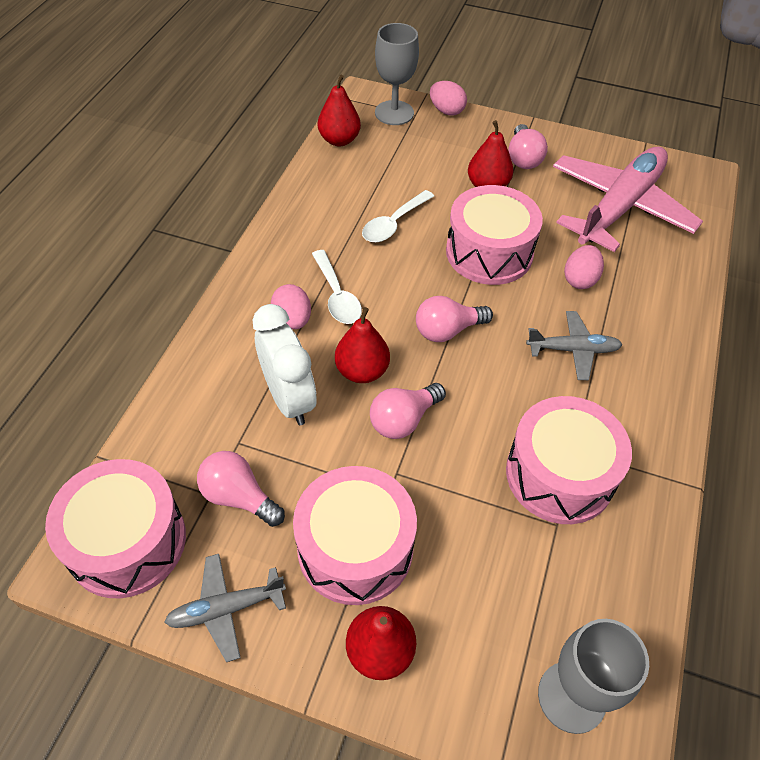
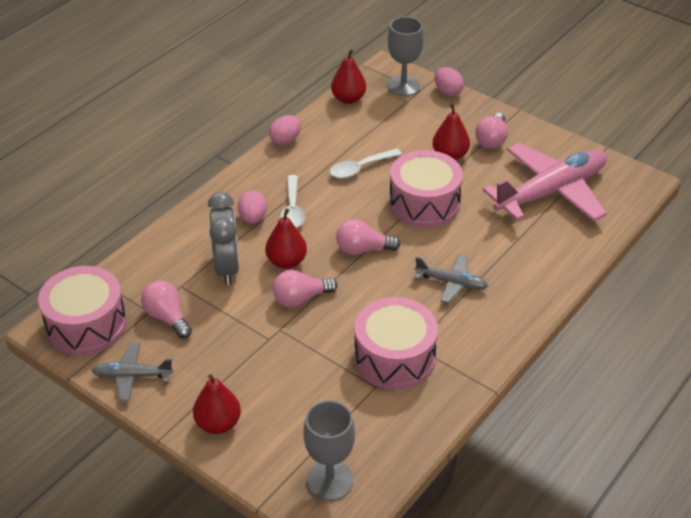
camera: 20 degrees right, 10 degrees down
white clock [253,304,316,425] -> grey clock [208,192,239,285]
pink drum [293,466,417,605] -> none
pink egg [564,245,604,289] -> pink egg moved to [269,115,301,145]

